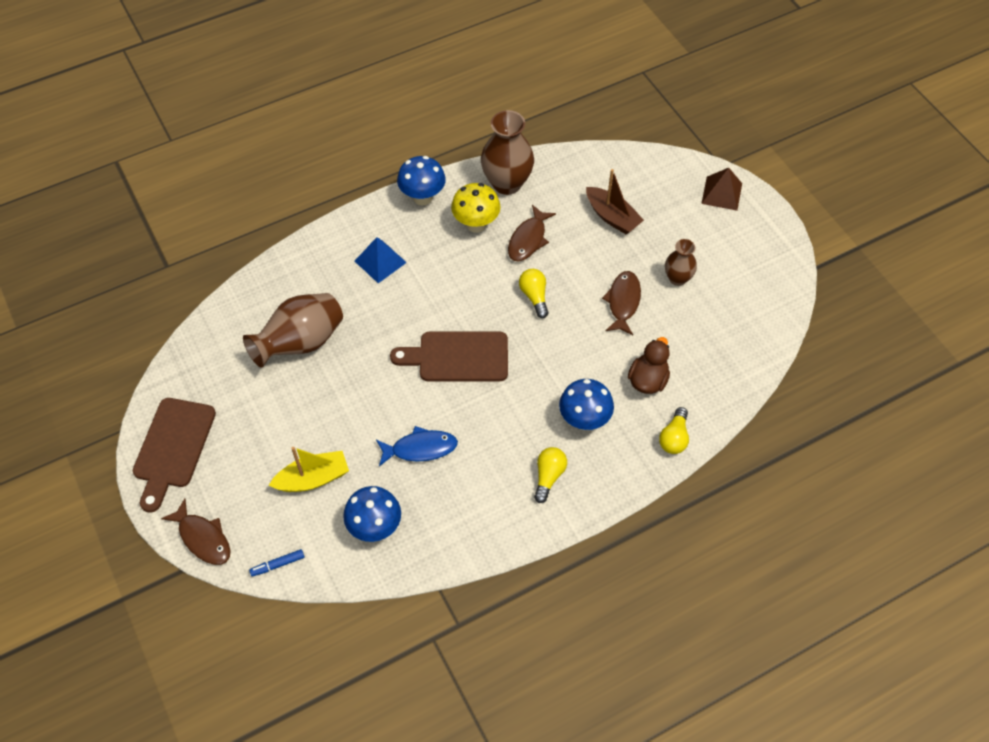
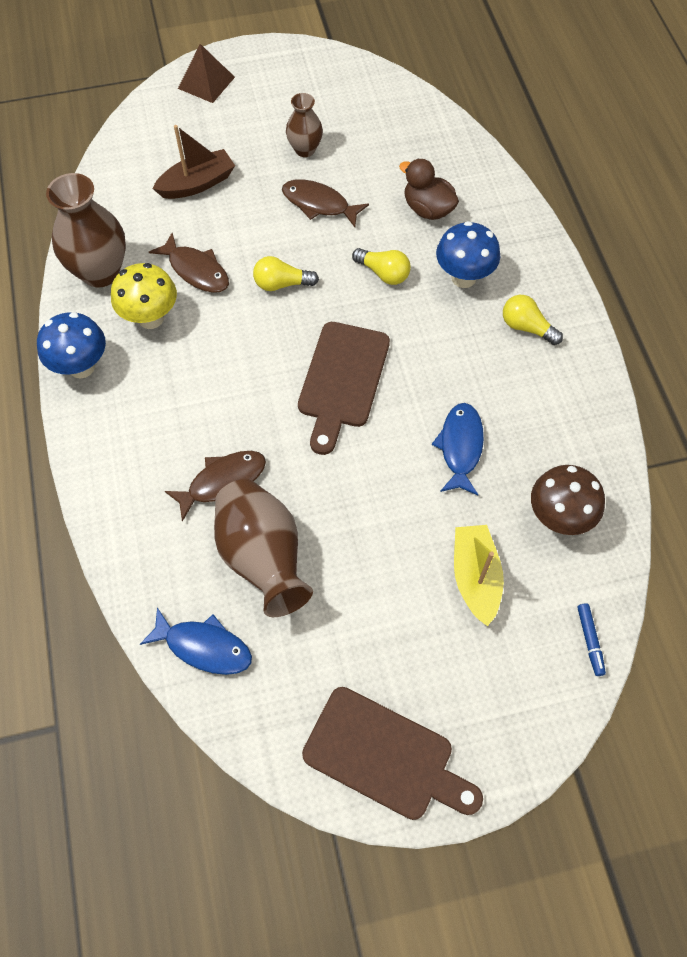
camera: 75 degrees left, 5 degrees up
brown fish [161,499,231,565] -> brown fish moved to [165,451,266,522]
blue mushroom [343,486,401,542] -> brown mushroom [531,465,605,535]
blue pyramid [355,237,407,283] -> none
yellow light bulb [659,407,689,454] -> yellow light bulb moved to [352,248,411,285]
none -> blue fish [140,607,252,675]

